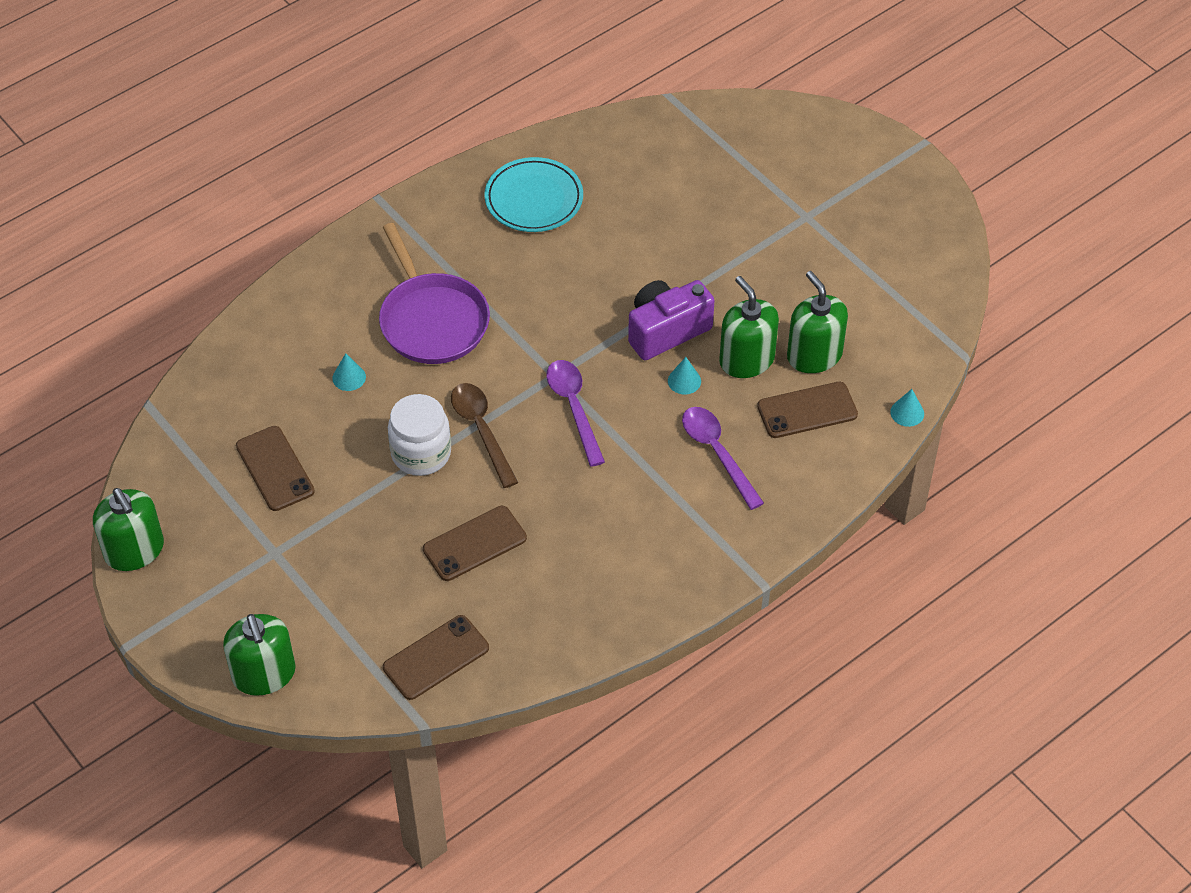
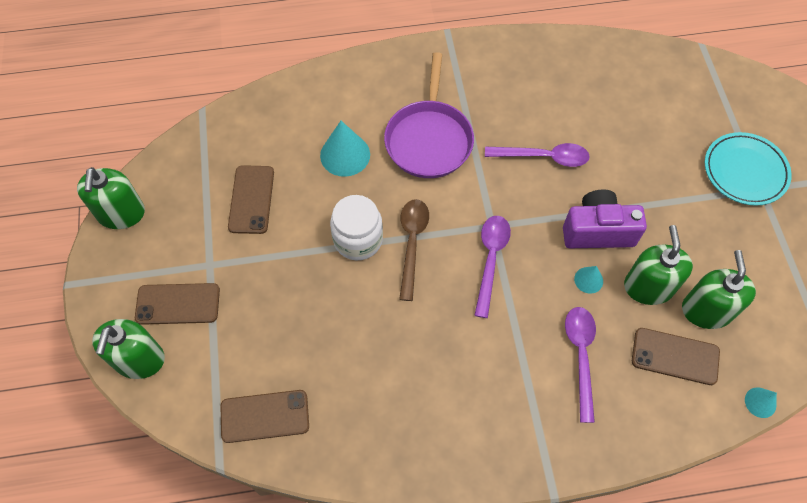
camera: 30 degrees right, 10 degrees up
turquoise cone [332,353,366,391] -> turquoise cone [320,121,370,177], size x1.88
brown phone [423,506,527,581] -> brown phone moved to [135,283,220,325]
turquoise plate [484,157,583,232] -> turquoise plate moved to [705,132,792,206]
none -> purple spoon [485,143,590,167]

